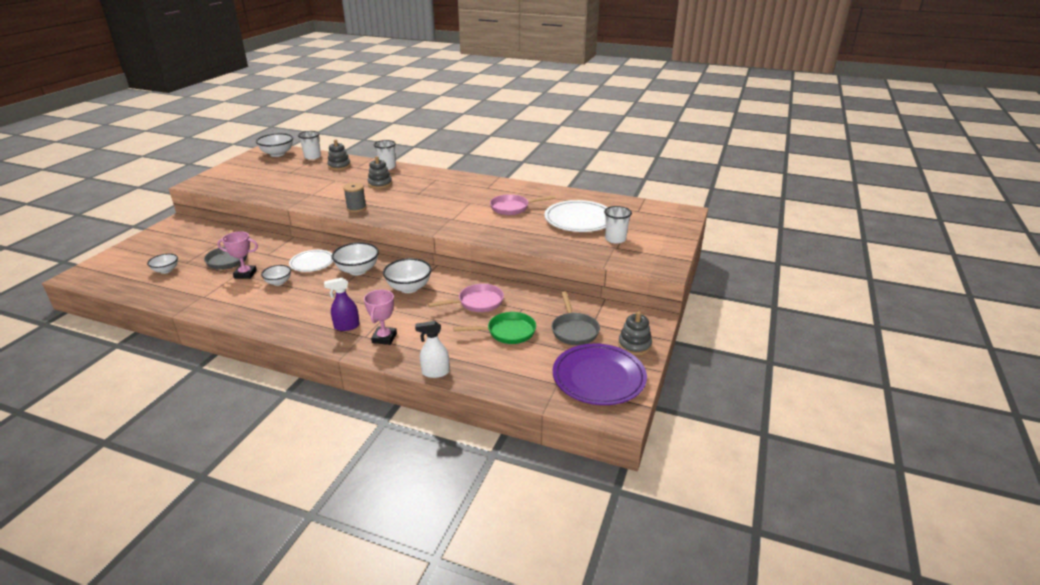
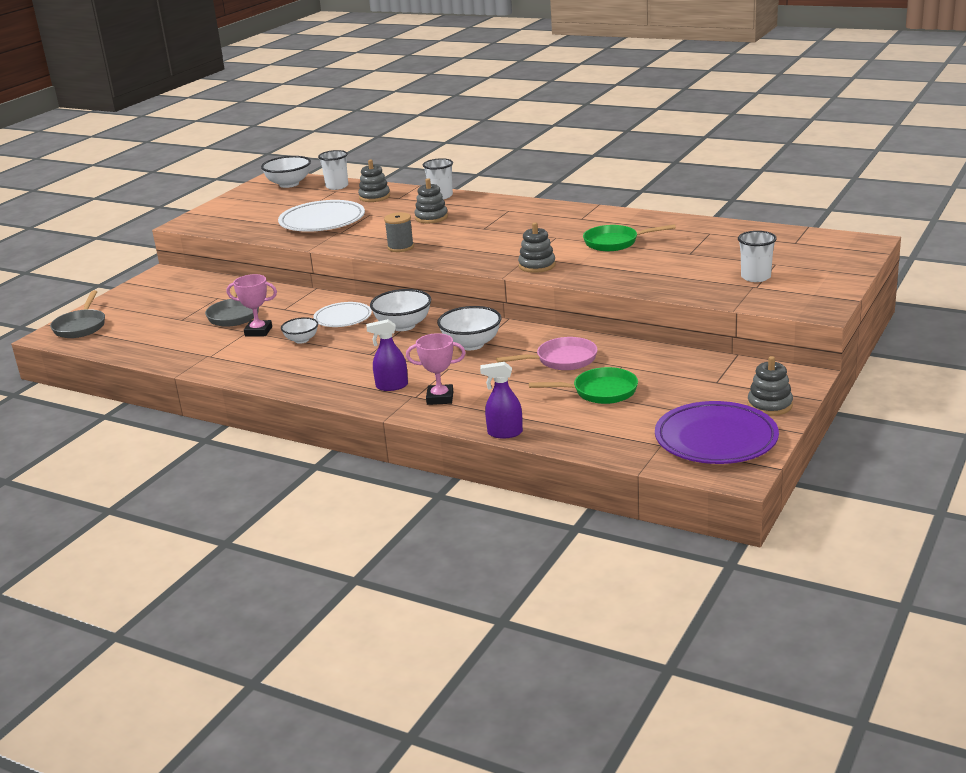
camera: 10 degrees right, 5 degrees down
white bowl [147,253,178,274] -> none
pink trophy [364,290,397,345] -> pink trophy turned 75 degrees clockwise [406,333,466,405]
white spray bottle [415,321,450,378] -> purple spray bottle [480,362,523,438]
pink pan [490,194,556,215] -> green pan [583,224,676,251]
white plate [544,200,608,232] -> white plate moved to [278,200,365,232]
grey pan [552,291,600,345] -> grey pan moved to [50,290,105,338]
none -> grey stacking toy [518,222,556,273]

